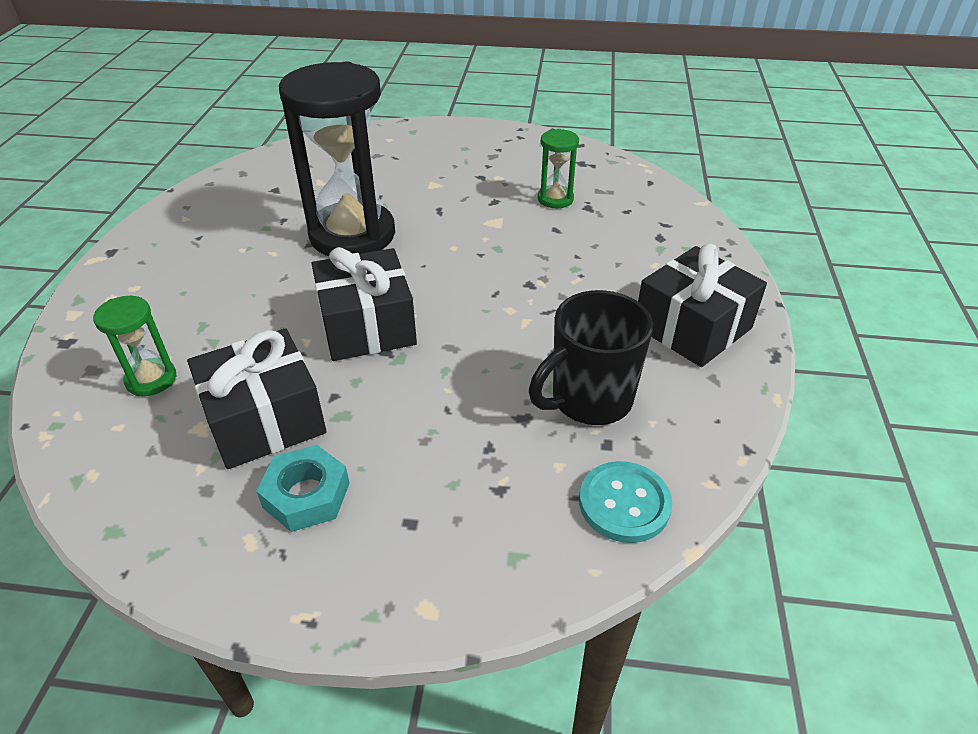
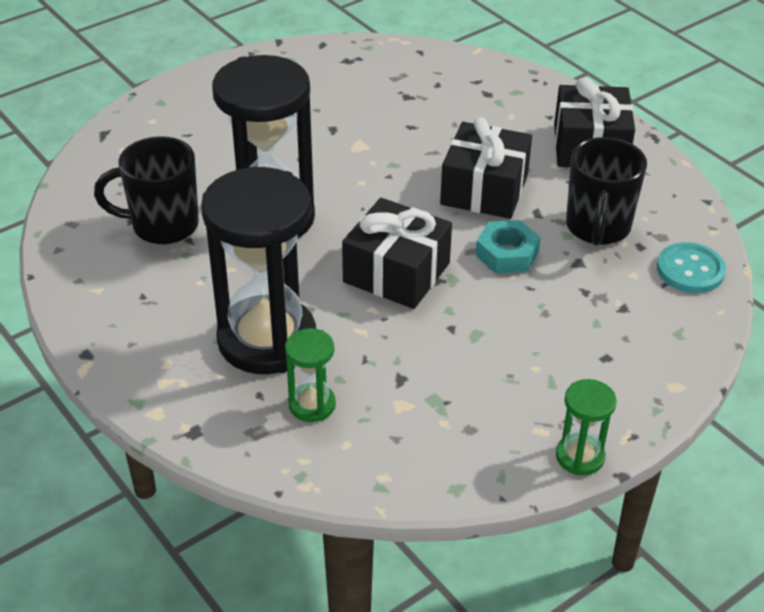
camera: 45 degrees left, 0 degrees up
black gift [187,328,327,469] -> black gift moved to [440,117,532,219]
turquoise nut [257,445,350,532] -> turquoise nut moved to [475,220,541,274]
green hourglass [538,129,579,208] -> green hourglass moved to [556,379,617,475]
none -> black mug [94,136,199,244]
none -> black hourglass [201,167,316,374]

